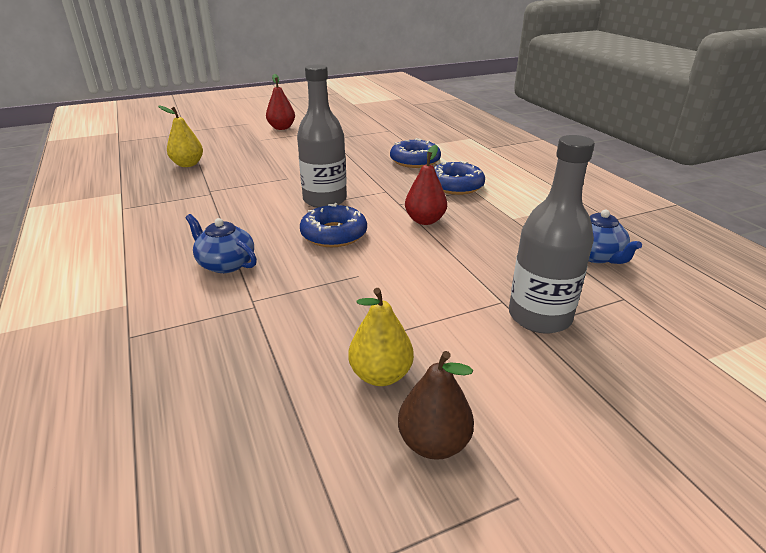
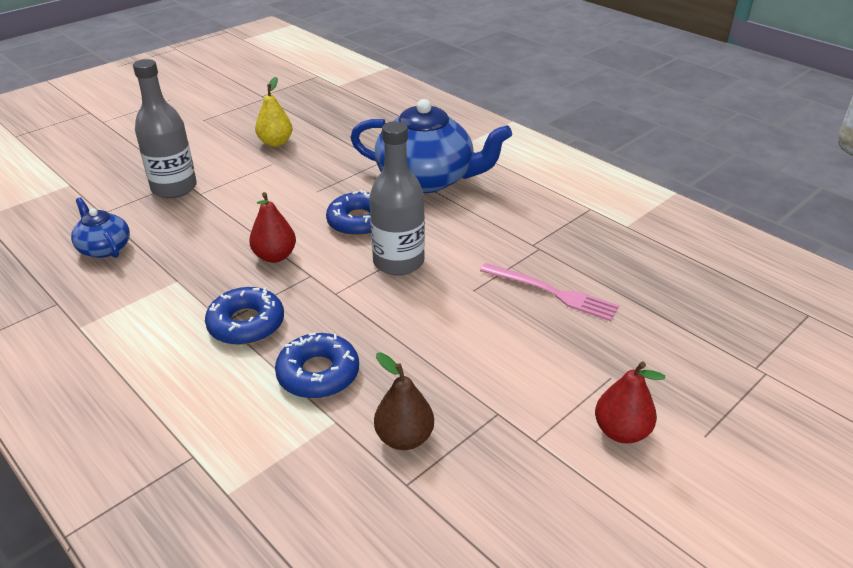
camera: 160 degrees right, 5 degrees up
yellow pear [158,106,203,167] -> none
blue teapot [185,214,257,273] -> blue teapot [350,99,512,193], size x2.04
brown pear [398,351,474,460] -> brown pear moved to [374,352,434,450]
none -> pink fork [480,263,619,321]

